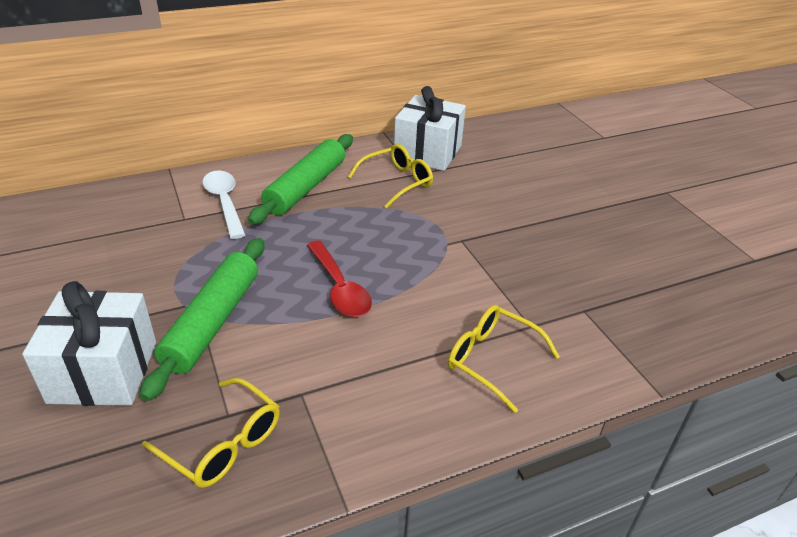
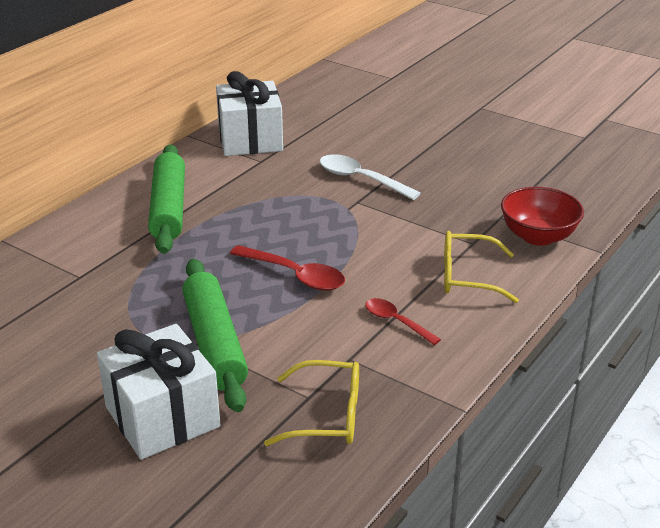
camera: 30 degrees left, 5 degrees down
white spoon [202,170,246,239] -> white spoon moved to [320,154,421,200]
yellow glasses [348,144,433,208] -> none
none -> red spoon [365,298,441,345]
none -> red bowl [501,187,584,246]

